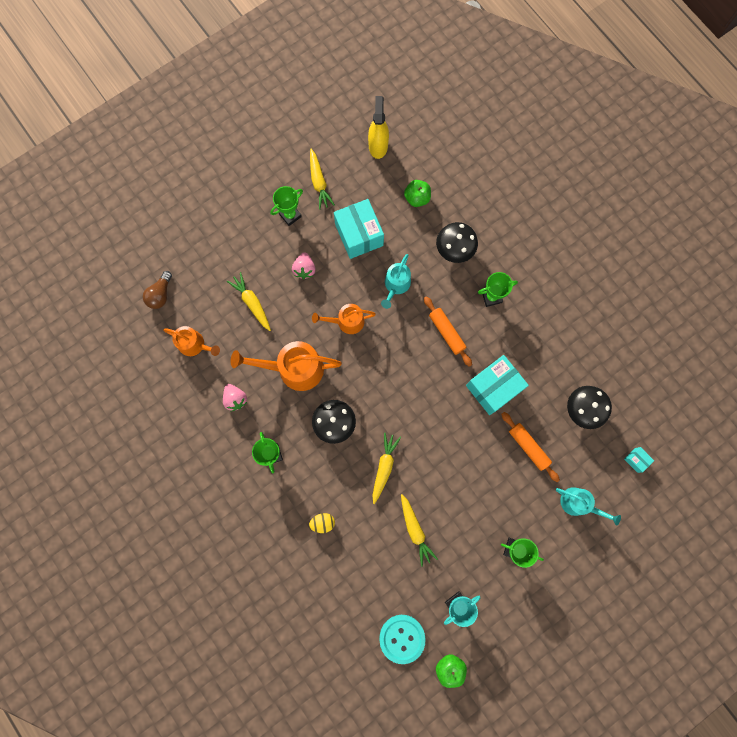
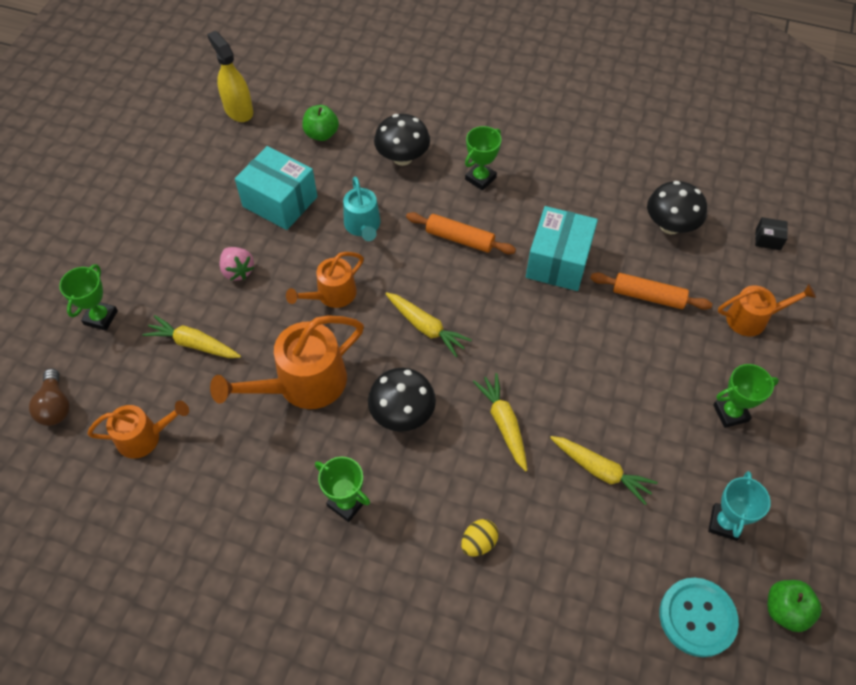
camera: 35 degrees left, 20 degrees down
pink strawberry [223,384,247,411] -> none
green trophy [270,186,303,226] -> green trophy moved to [59,264,118,331]
yellow carrot [310,149,335,210] -> yellow carrot moved to [385,292,472,357]
turquoise watering can [556,487,621,526] -> orange watering can [718,284,816,336]
turquoise box [624,447,654,473] -> black box [755,217,788,250]

